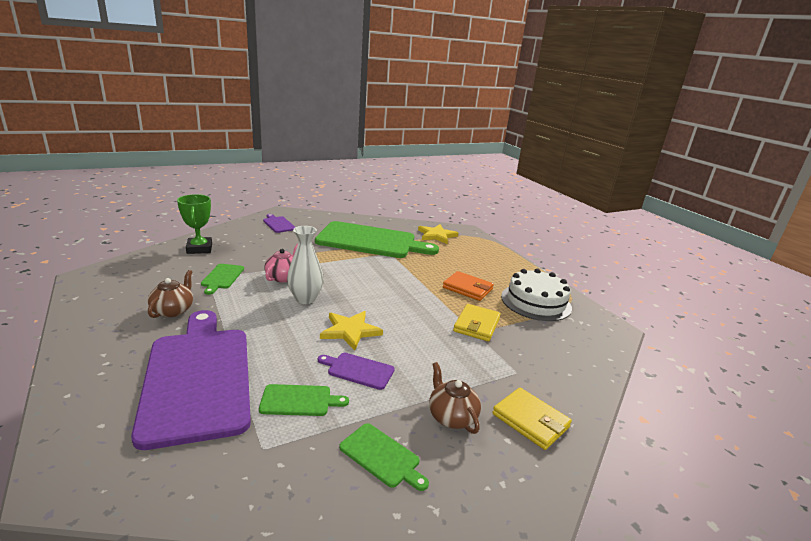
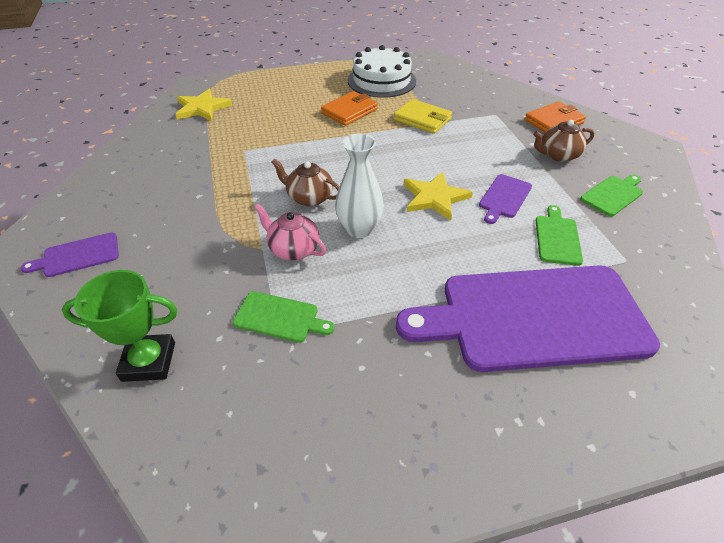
camera: 75 degrees left, 20 degrees up
brown teapot [148,270,193,318] -> brown teapot moved to [271,159,340,206]
green cutting board [315,221,439,258] -> none
yellow wallet [492,388,572,450] -> orange wallet [525,101,586,132]

